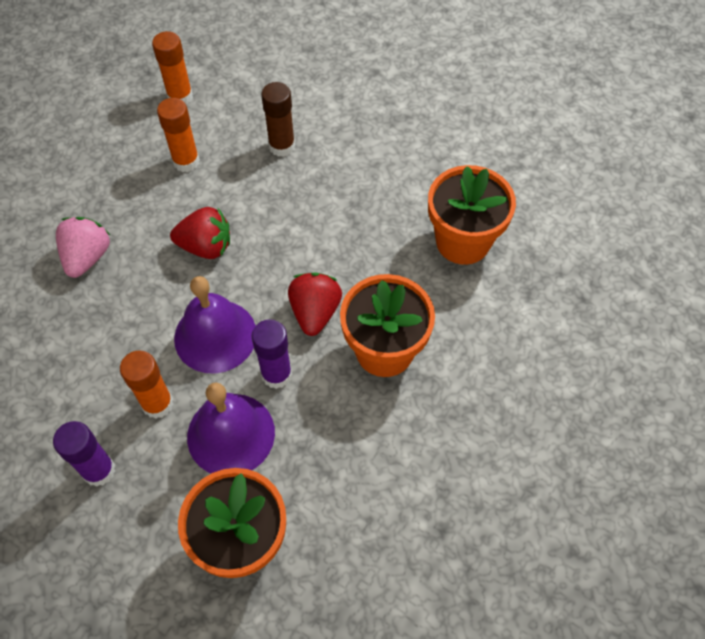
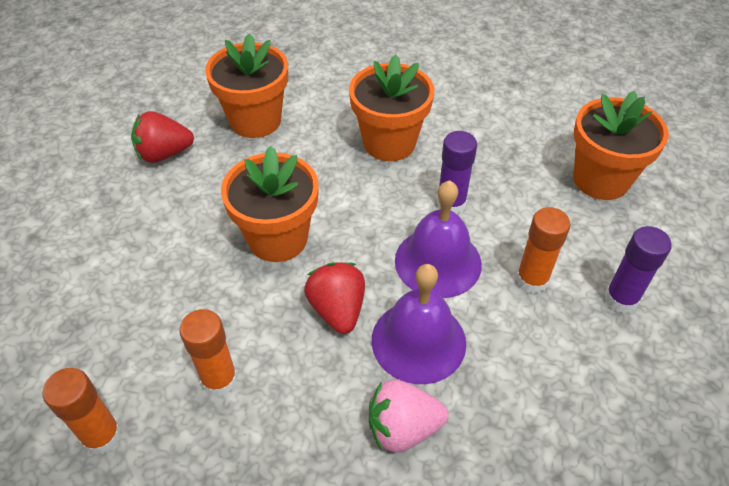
camera: 110 degrees left, 10 degrees down
purple bell [187,383,275,473] -> purple bell moved to [372,264,466,384]
brown glue stick [261,82,295,157] -> none
red strawberry [288,272,342,336] -> red strawberry moved to [131,111,194,163]
none -> orange flower pot [221,146,319,262]

